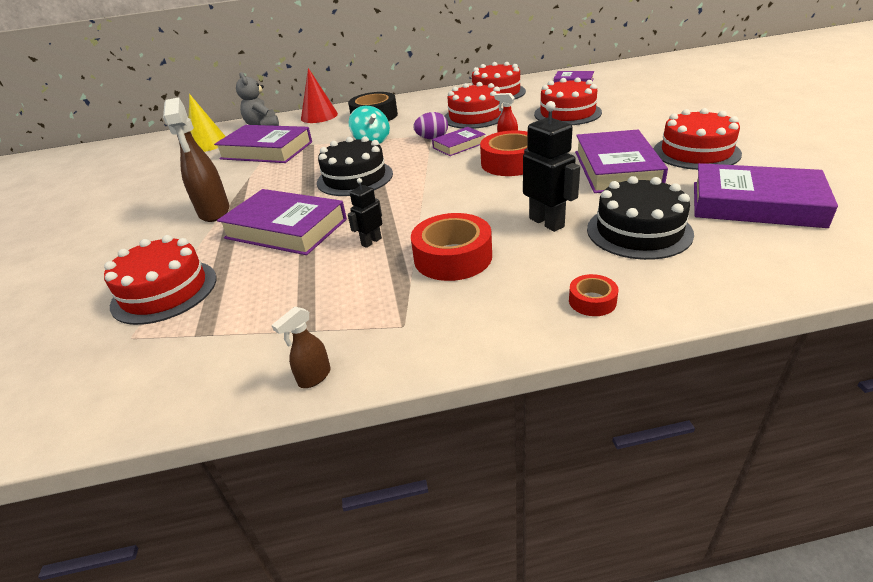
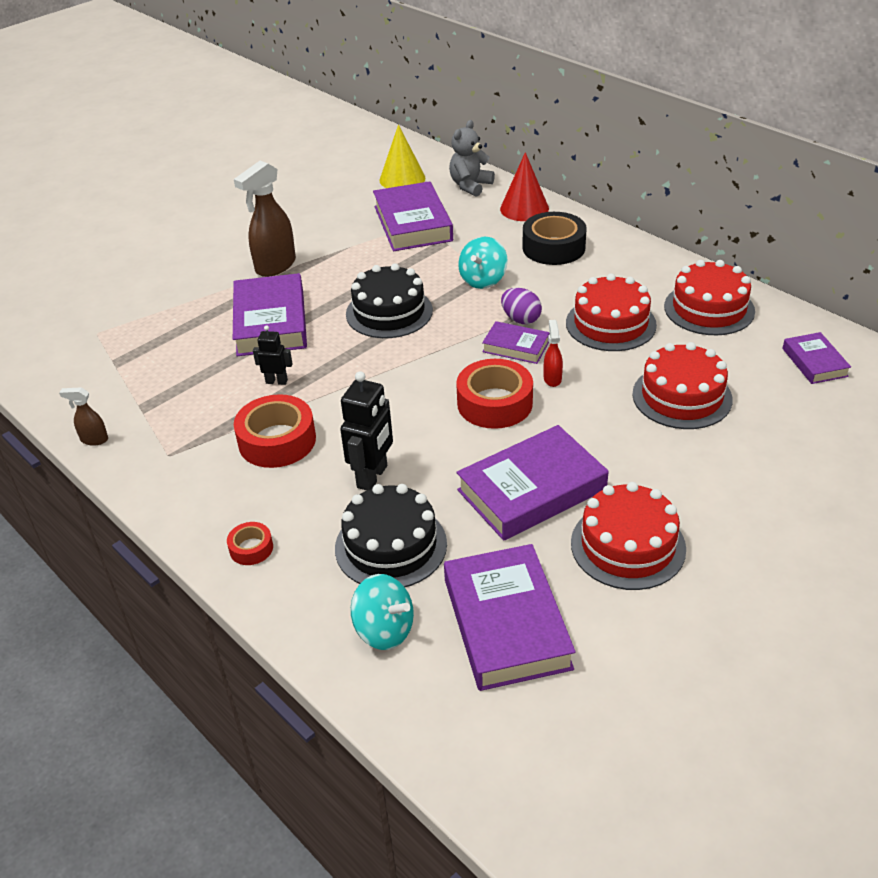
camera: 55 degrees right, 5 degrees up
red cake [104,235,217,325] -> none
none -> turquoise spinning top [351,574,414,650]

